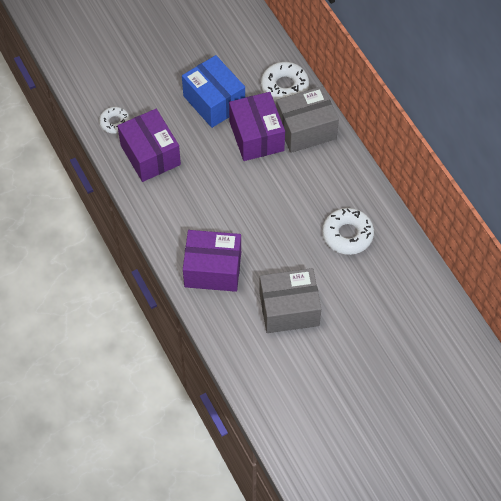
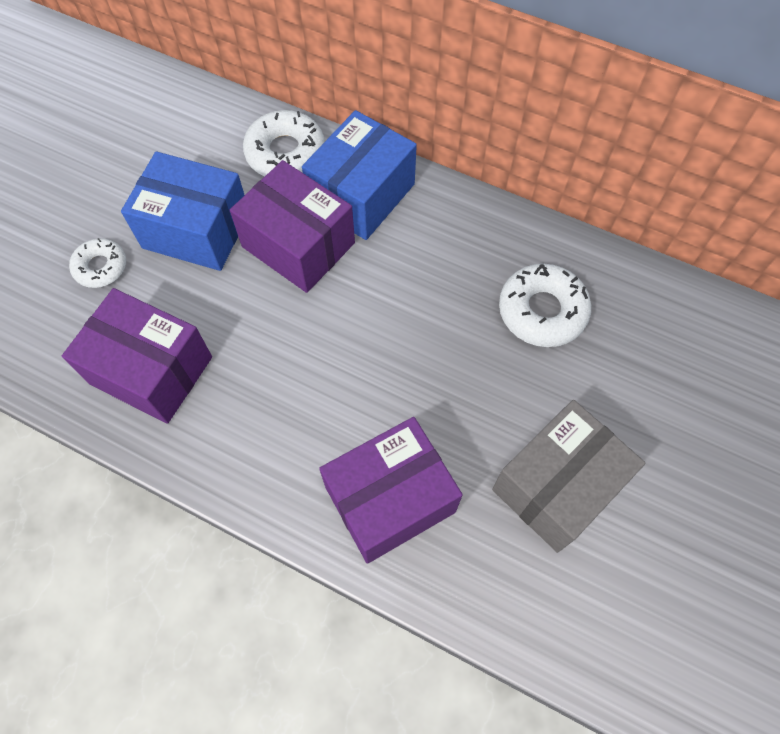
camera: 35 degrees left, 5 degrees up
white donut [99,107,130,134] -> white donut moved to [69,238,126,288]
grey box [276,86,339,153] -> blue box [302,110,417,240]

